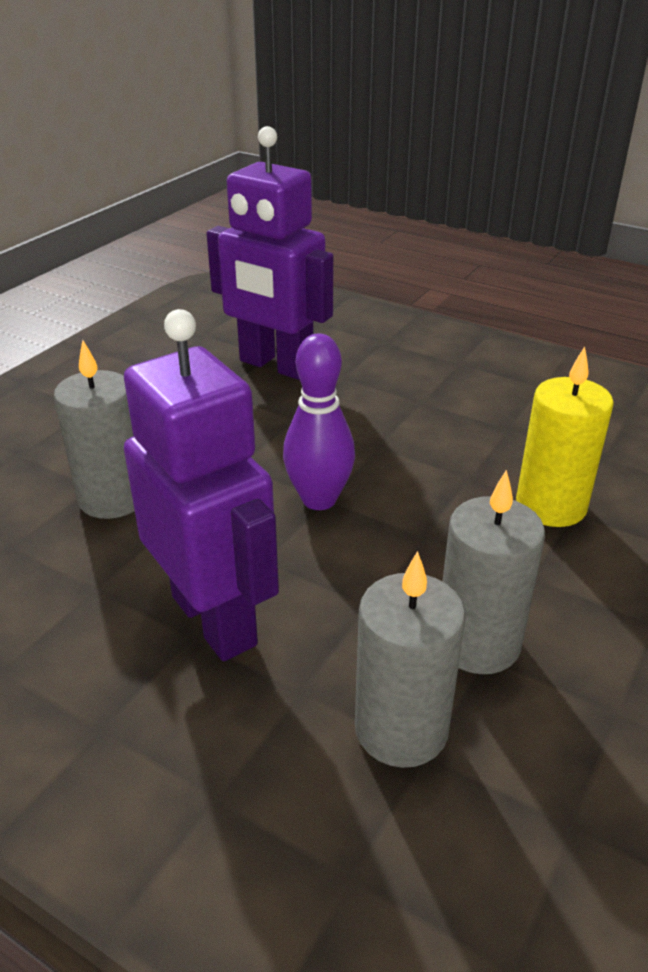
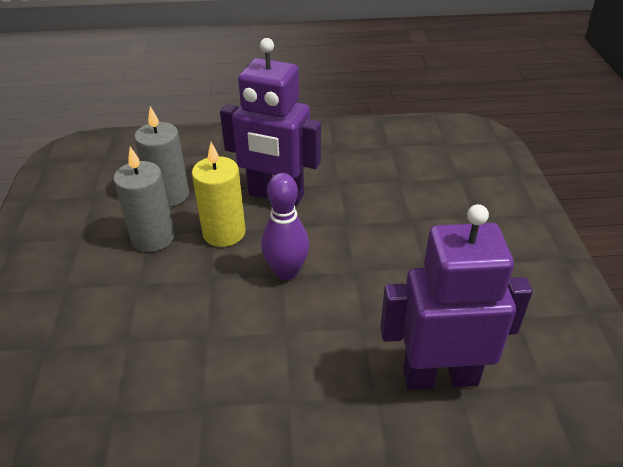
camera: 145 degrees right, 5 degrees up
grey candle [54,340,135,519] -> none
yellow candle [516,346,614,527] -> yellow candle moved to [192,142,246,247]

